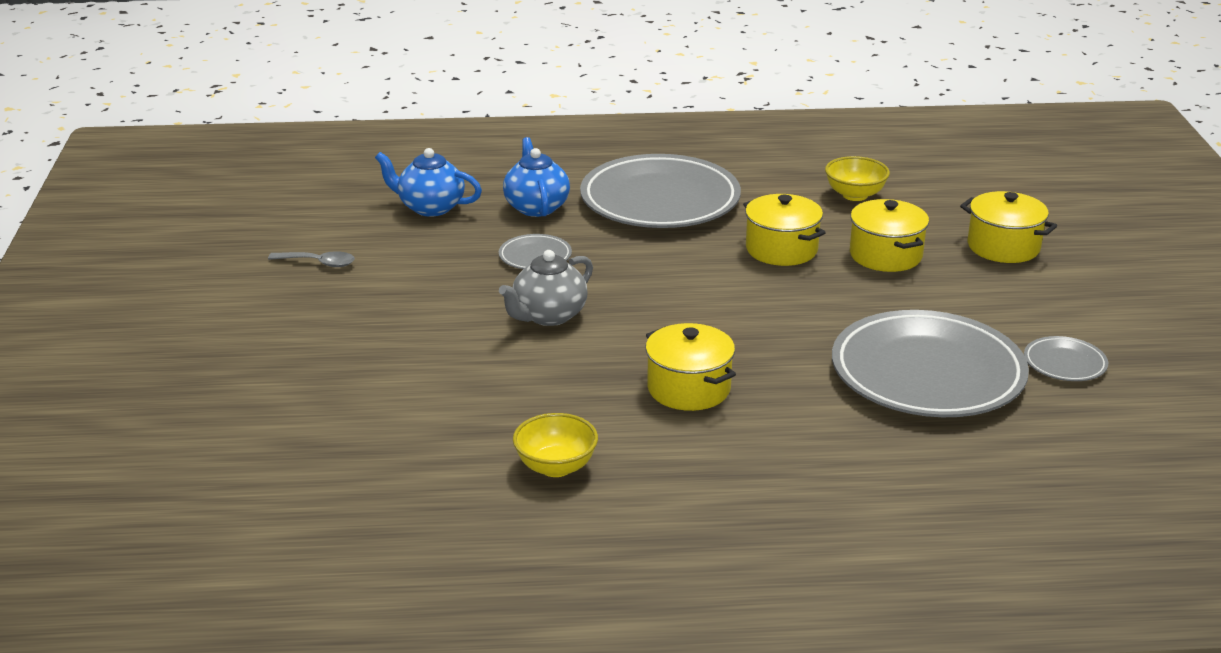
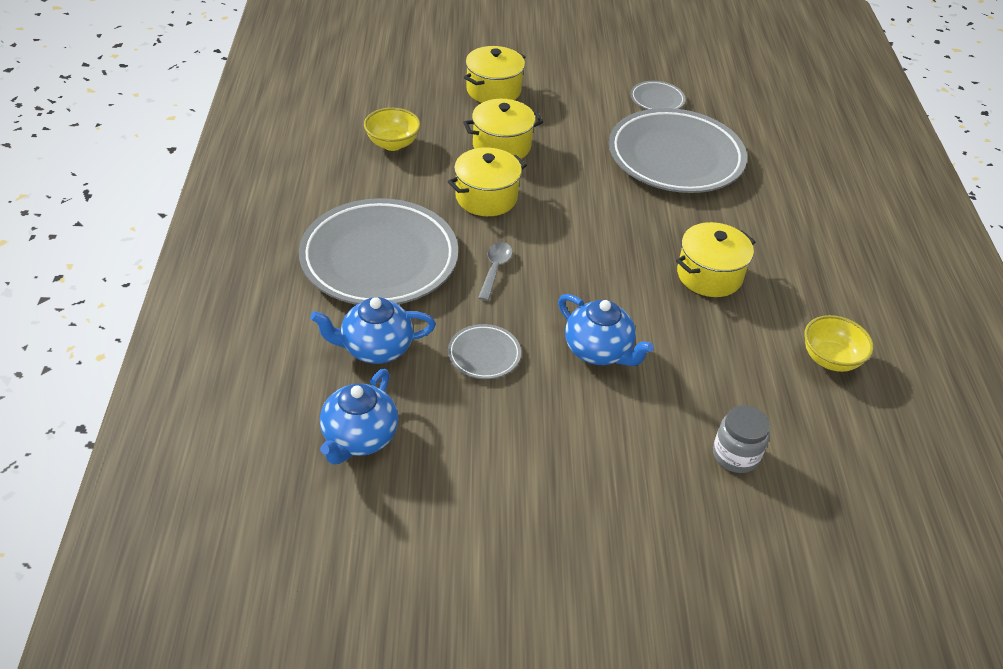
camera: 90 degrees left, 15 degrees up
grey spoon [268,251,355,267] -> grey spoon moved to [478,242,513,301]
grey teapot [499,250,593,326] -> blue teapot [558,294,654,366]
none -> grey jar [713,405,770,473]

